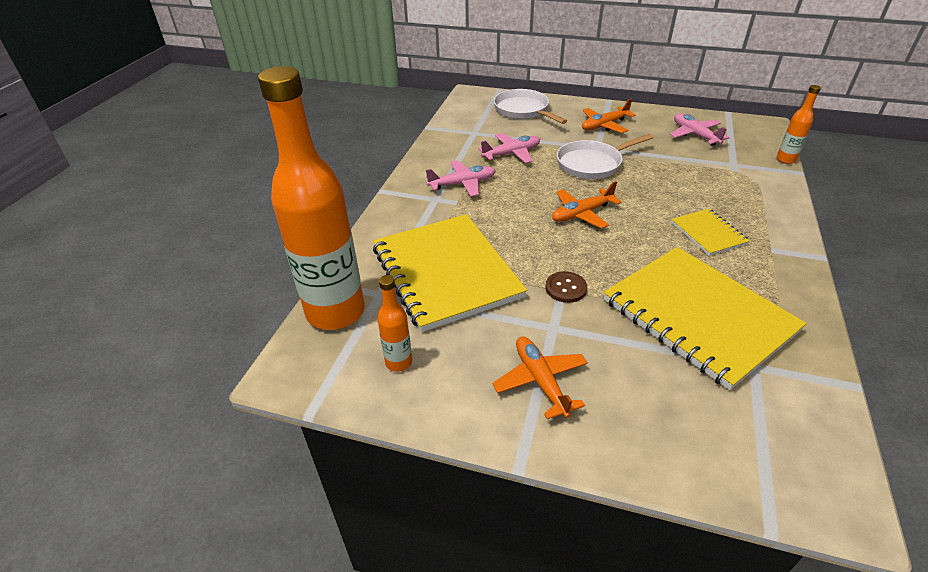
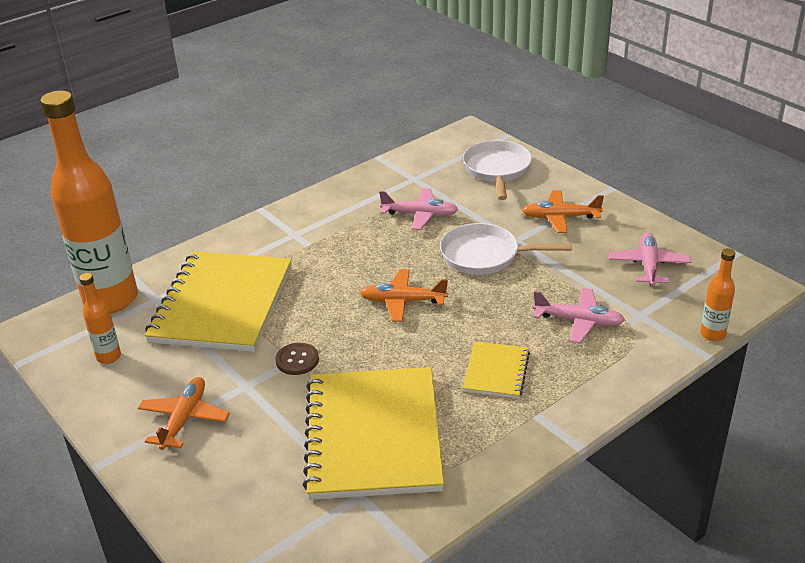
camera: 35 degrees right, 5 degrees down
pink plane [426,160,496,196] -> pink plane moved to [533,288,625,344]

